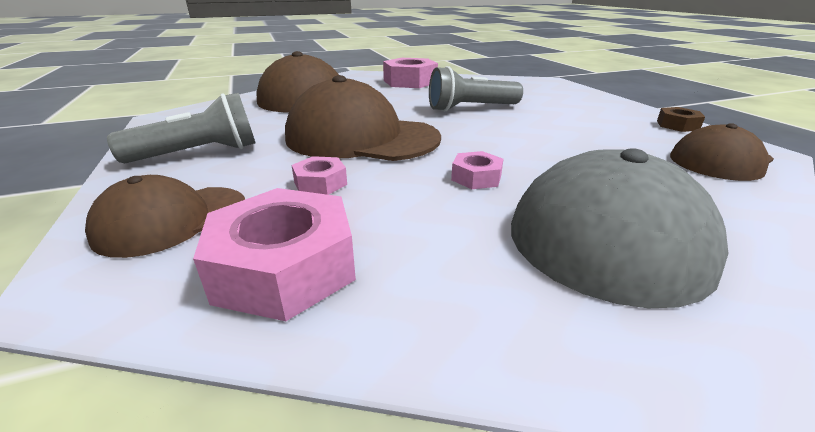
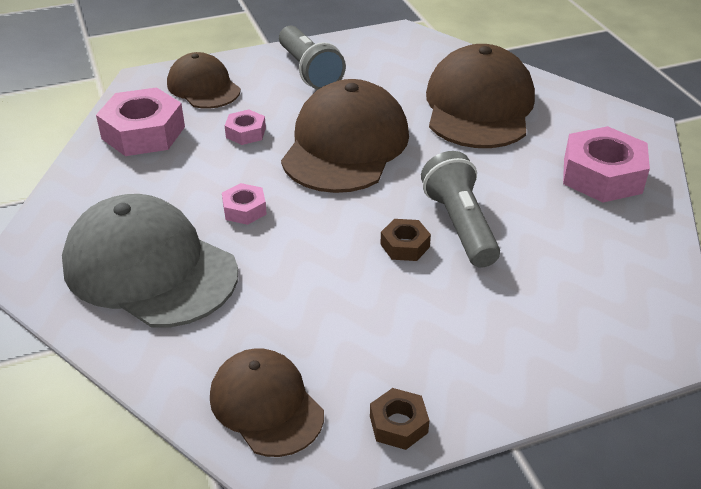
camera: 90 degrees right, 10 degrees up
none -> brown nut [380,219,431,261]

